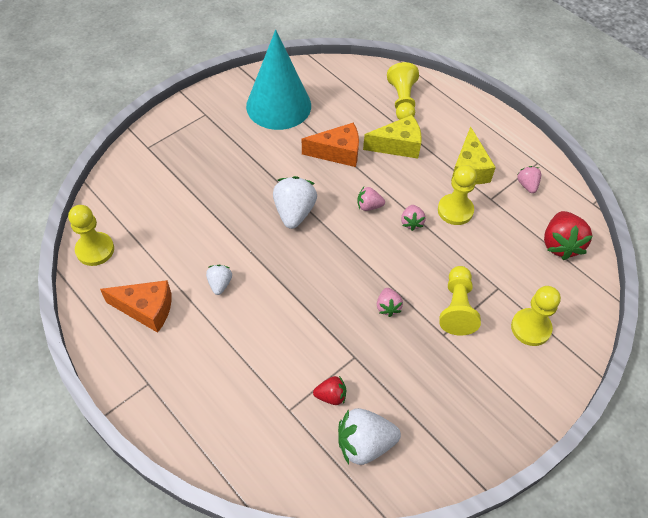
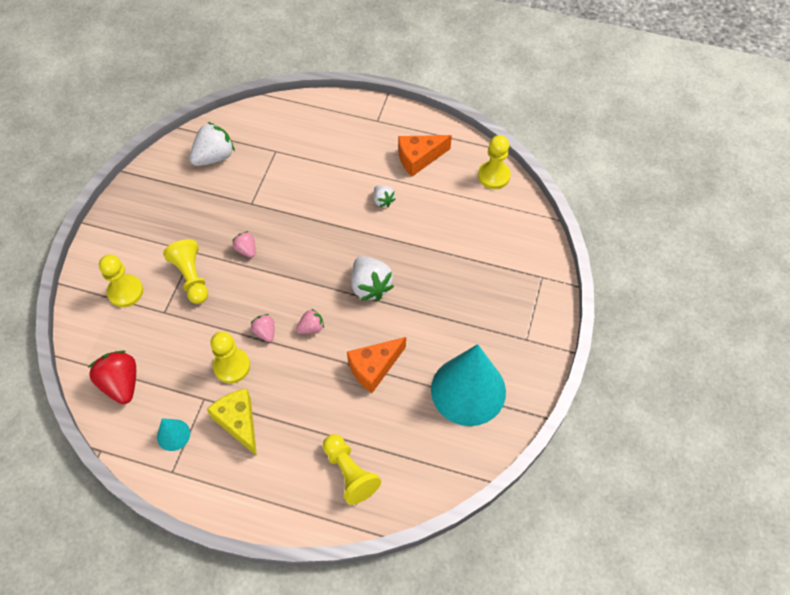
camera: 150 degrees right, 5 degrees up
red strawberry [313,376,346,405] -> none
yellow cheese [363,115,422,159] -> none
pink strawberry [517,166,541,193] -> turquoise cone [157,418,190,451]

